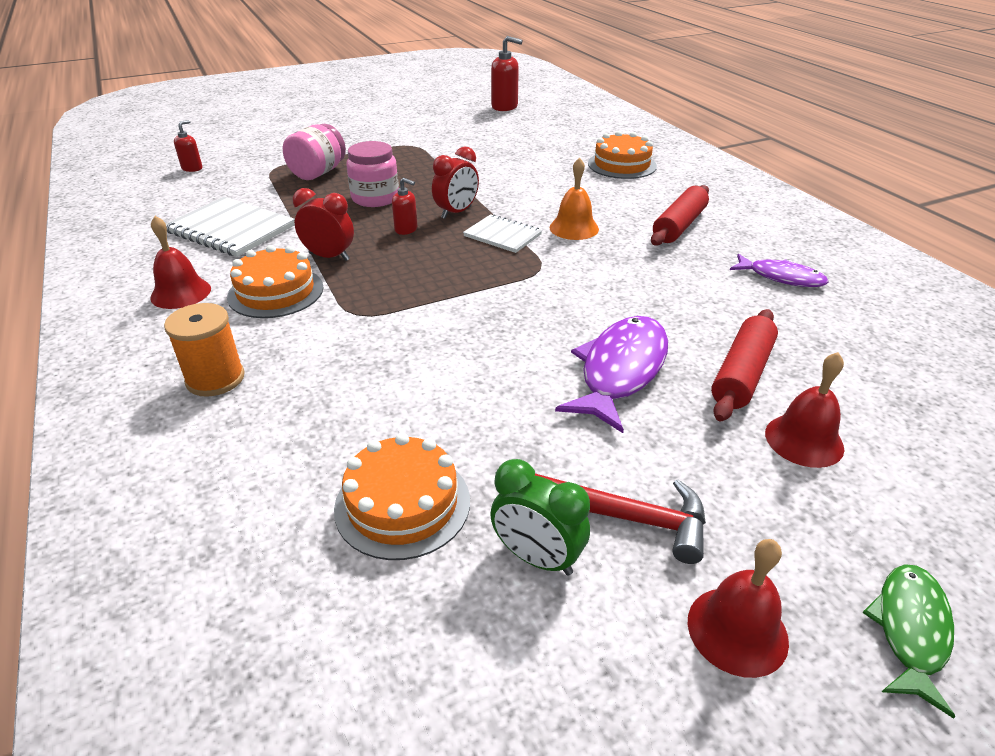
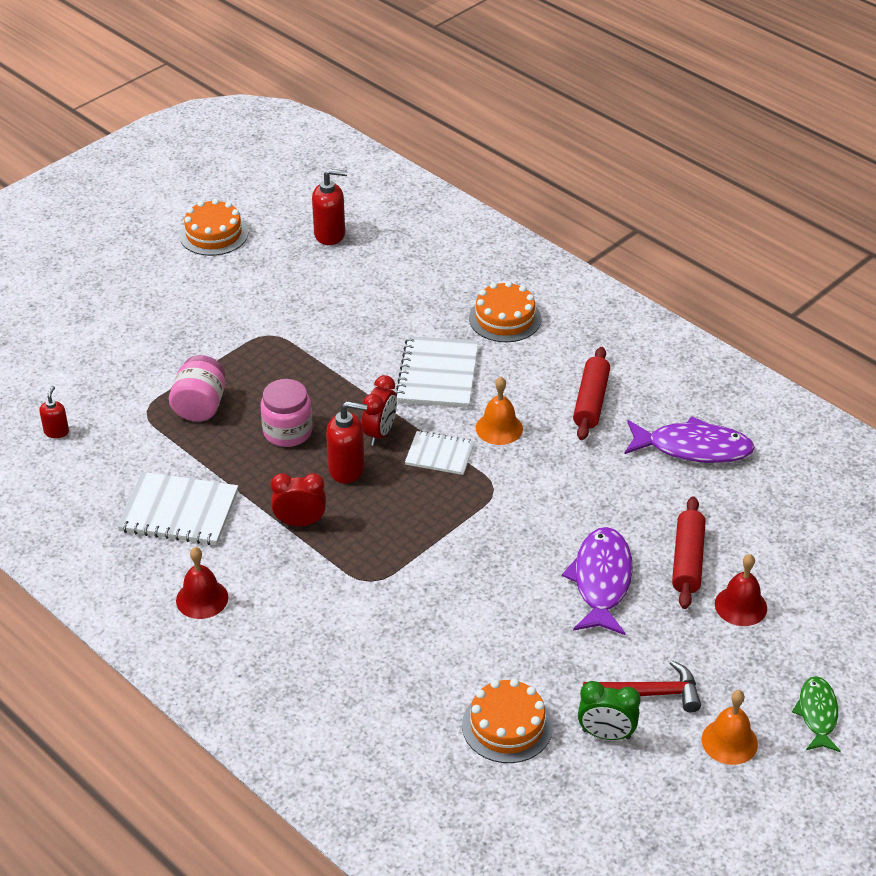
camera: 20 degrees left, 5 degrees up
orange spool [164,303,245,397] -> none
orange cake [227,245,323,318] -> orange cake moved to [179,199,248,256]
red soap dispenser [392,178,418,235] -> red soap dispenser [326,401,367,483], size x1.72
red bell [688,539,789,678] -> orange bell [702,690,758,765]
purple fish [730,254,829,287] -> purple fish [625,416,755,463], size x1.61
none -> white notebook [396,336,479,408]

